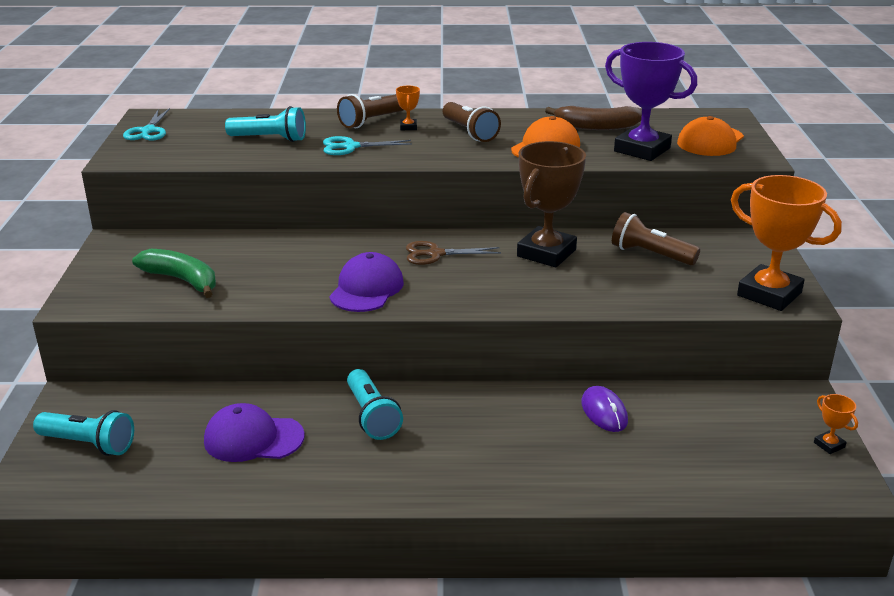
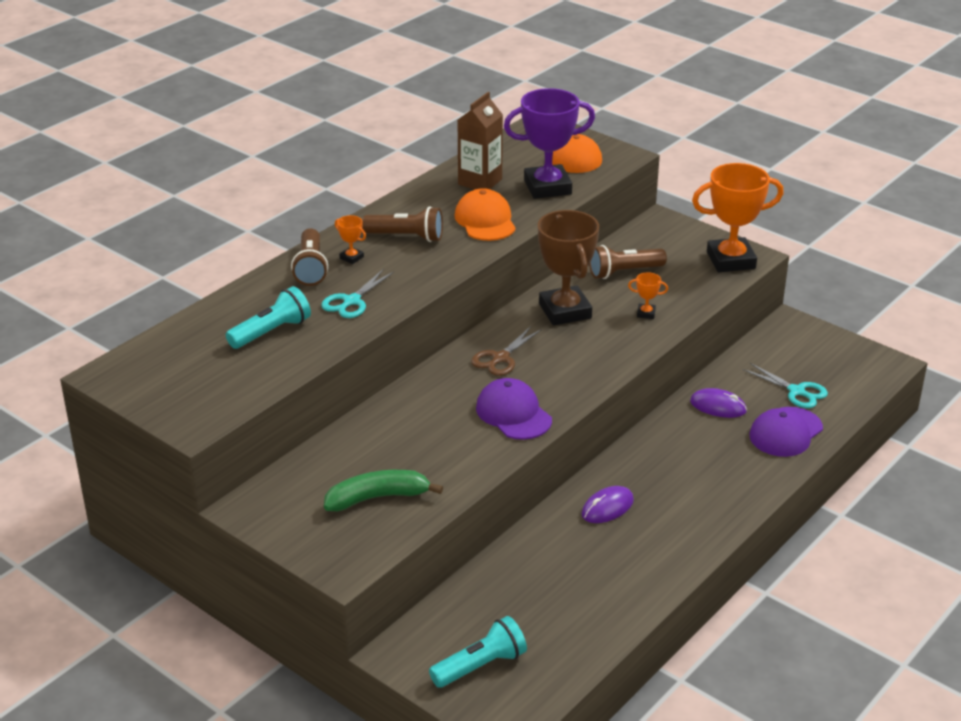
camera: 50 degrees left, 5 degrees up
turquoise scissors [123,108,170,141] -> turquoise scissors moved to [743,363,828,408]
purple cap [204,403,305,462] -> purple cap moved to [749,407,823,457]
turquoise flashlight [347,369,403,440] -> purple mouse [581,486,634,523]
brown banana [545,106,642,130] -> brown carton [458,92,503,190]
orange trophy [814,394,858,454] -> orange trophy moved to [628,272,668,319]

